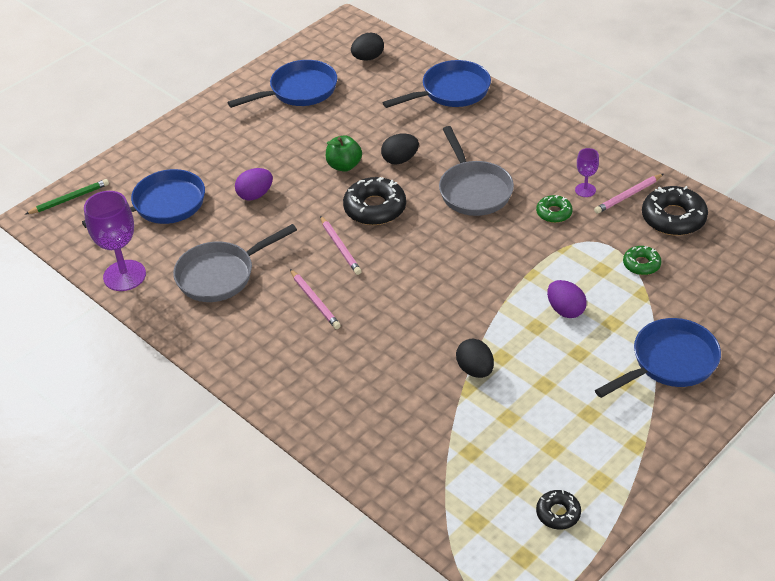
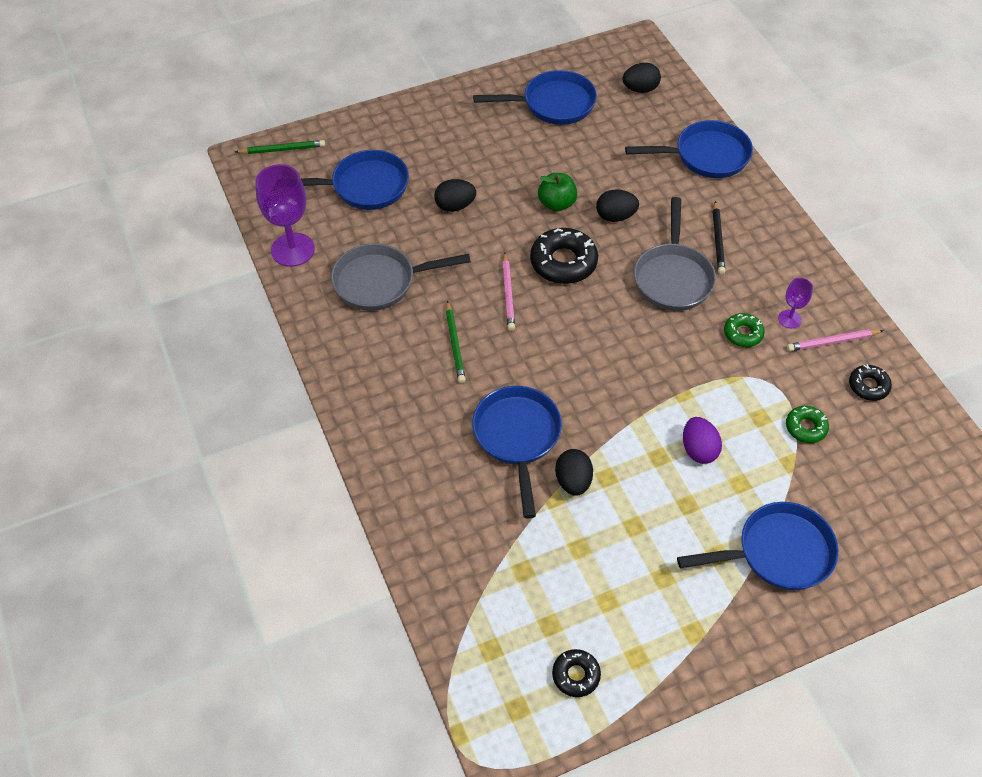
camera: 20 degrees right, 10 degrees up
purple egg [235,168,273,200] -> black egg [434,179,476,212]
pink pencil [290,269,341,329] -> green pencil [446,300,466,383]
black donut [642,186,708,236] -> black donut [849,364,892,401], size x0.56
none -> blue pan [472,386,562,519]
none -> black pencil [713,201,725,274]

